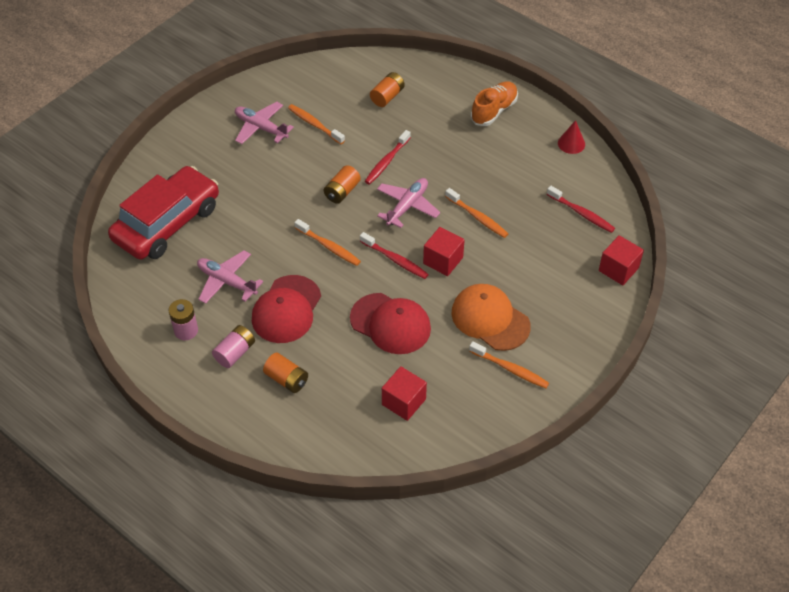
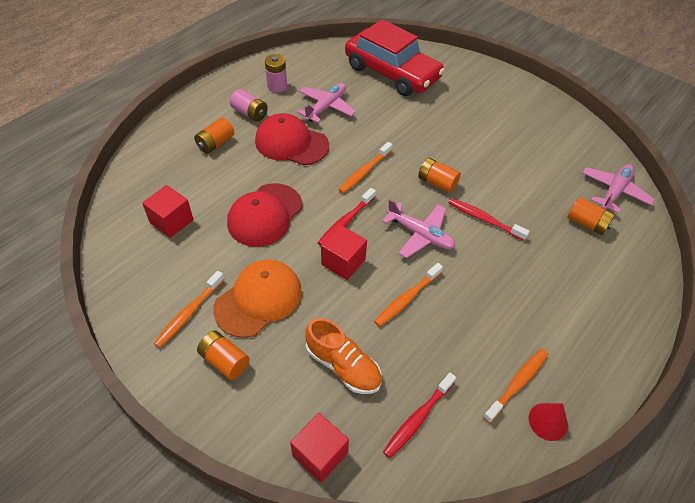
camera: 90 degrees right, 0 degrees up
pink plane [235,102,294,144] -> pink plane moved to [582,164,655,213]
orange toothbrush [288,104,345,144] -> orange toothbrush moved to [483,349,548,423]
orange shoe [471,81,518,126] -> orange shoe moved to [305,318,382,394]
none -> orange battery [197,330,249,380]

